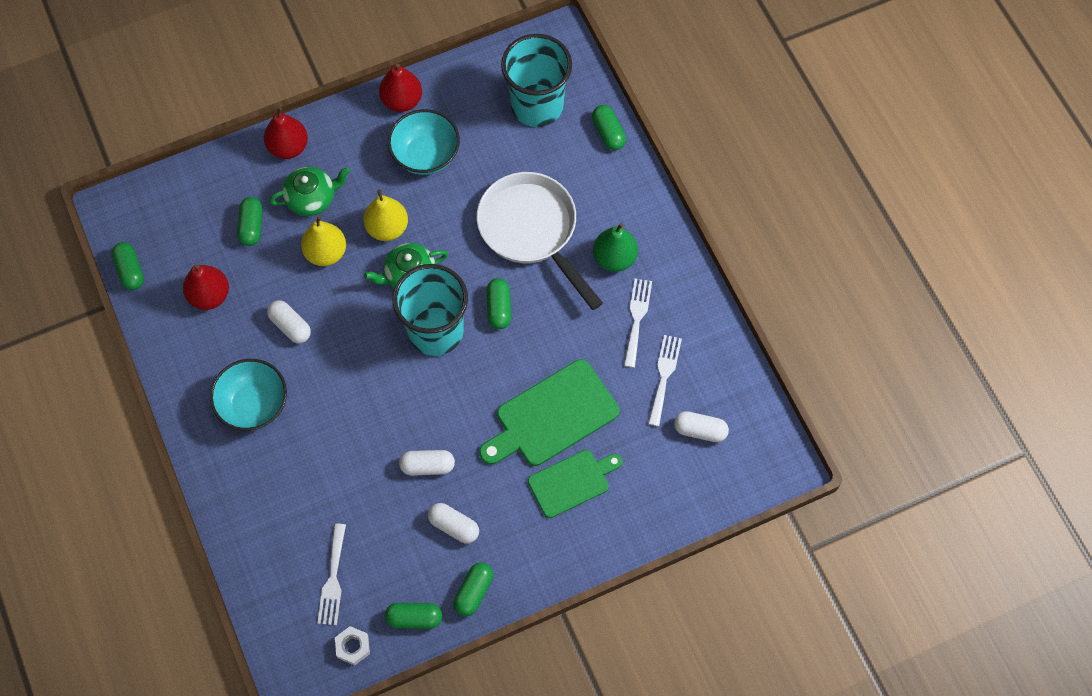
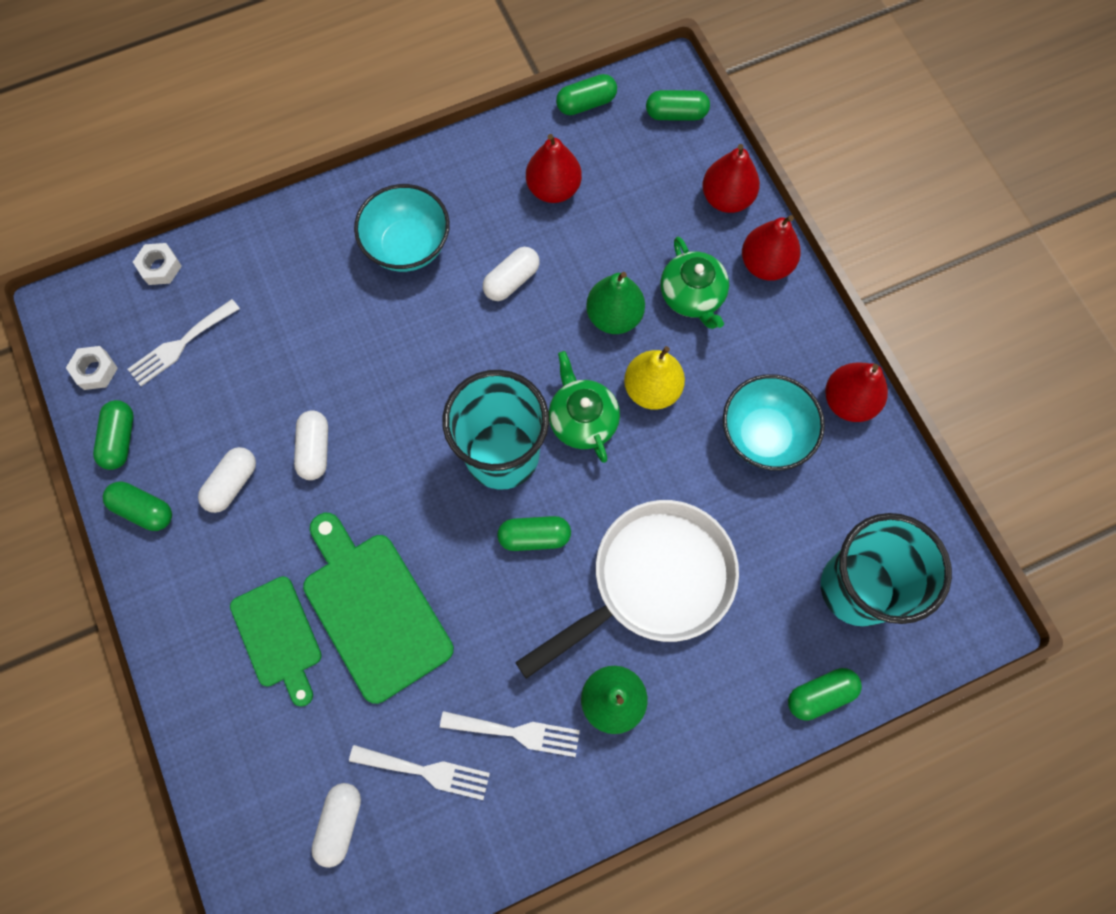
camera: 90 degrees right, 5 degrees up
green capsule [237,197,263,246] -> green capsule moved to [646,90,710,120]
yellow pear [301,216,346,266] -> green pear [586,272,645,334]
white fork [317,524,346,625] -> white fork turned 45 degrees counterclockwise [128,299,240,386]
none -> white nut [133,243,182,285]
none -> red pear [702,144,760,213]

